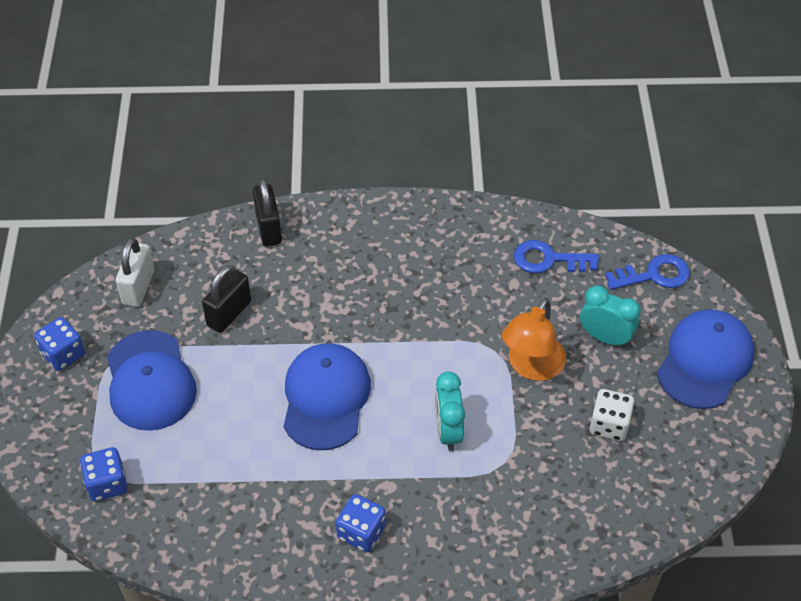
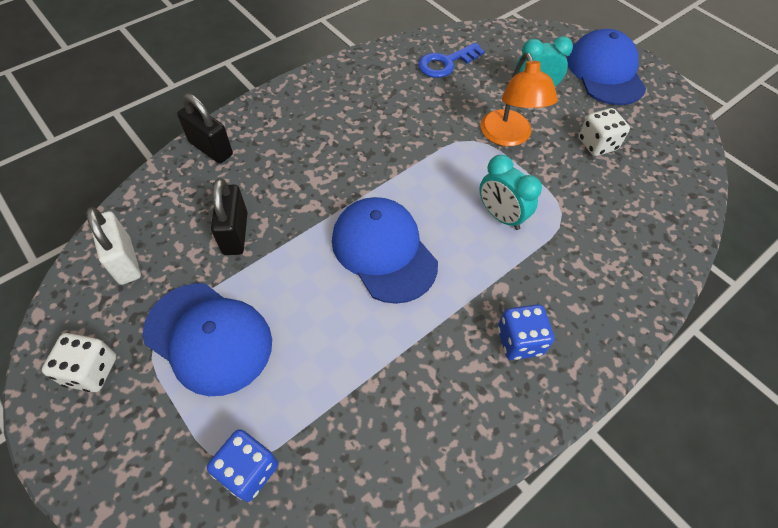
camera: 40 degrees left, 5 degrees up
blue dice [34,317,85,371] -> white dice [42,333,117,392]
blue key [605,254,690,290] -> none

